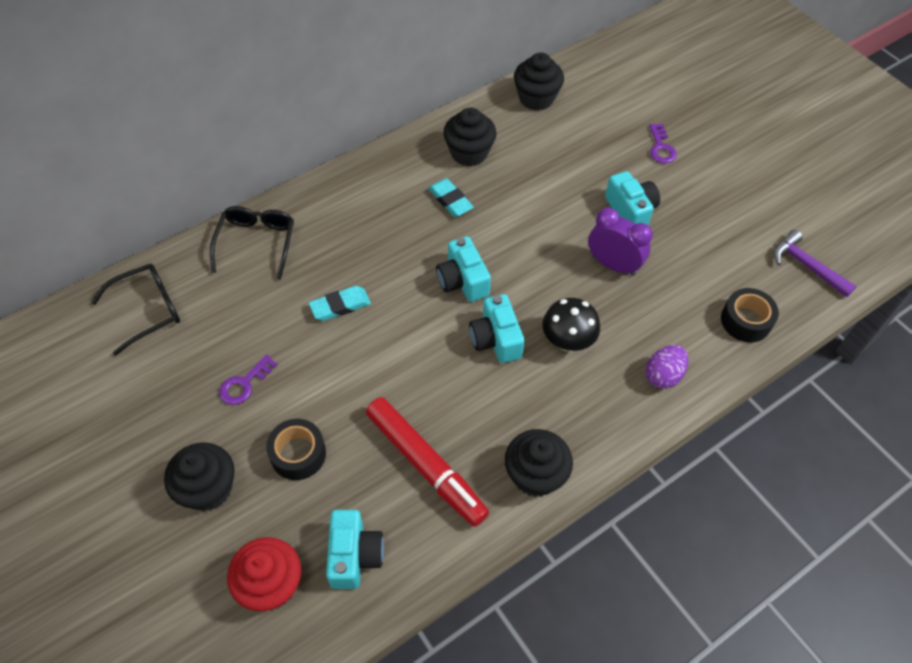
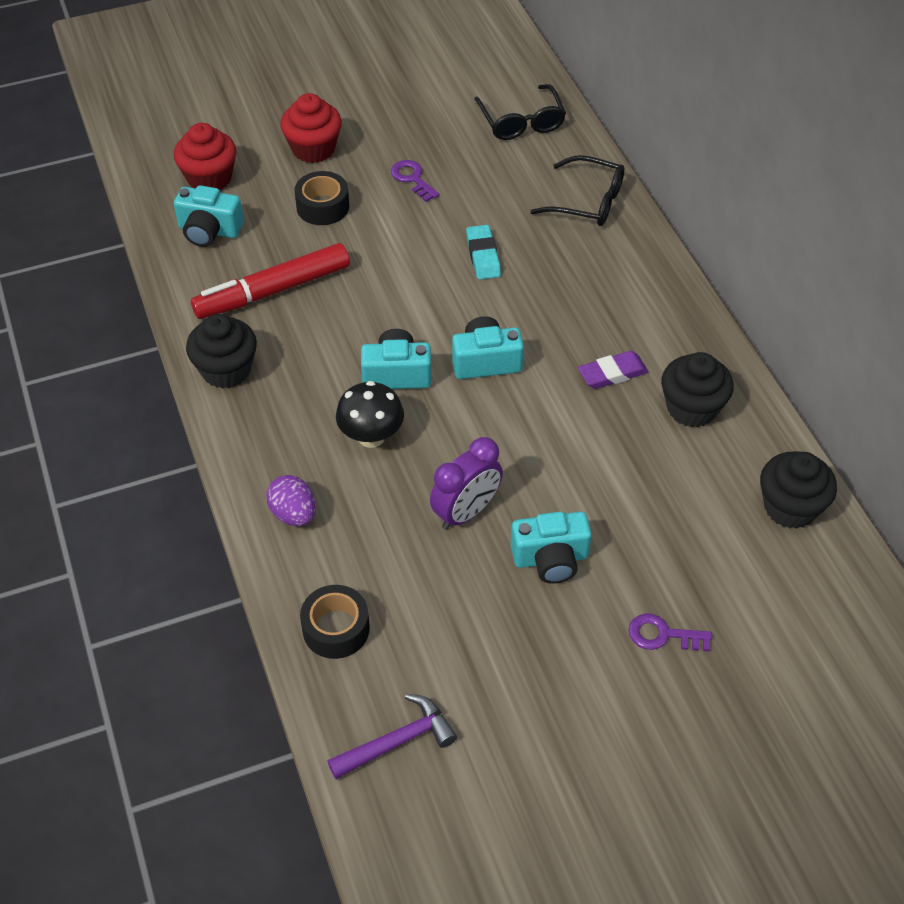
camera: 105 degrees right, 5 degrees down
black cupcake [164,442,235,511] -> red cupcake [280,93,342,163]
turquoise eraser [428,178,474,217] -> purple eraser [578,351,649,389]

